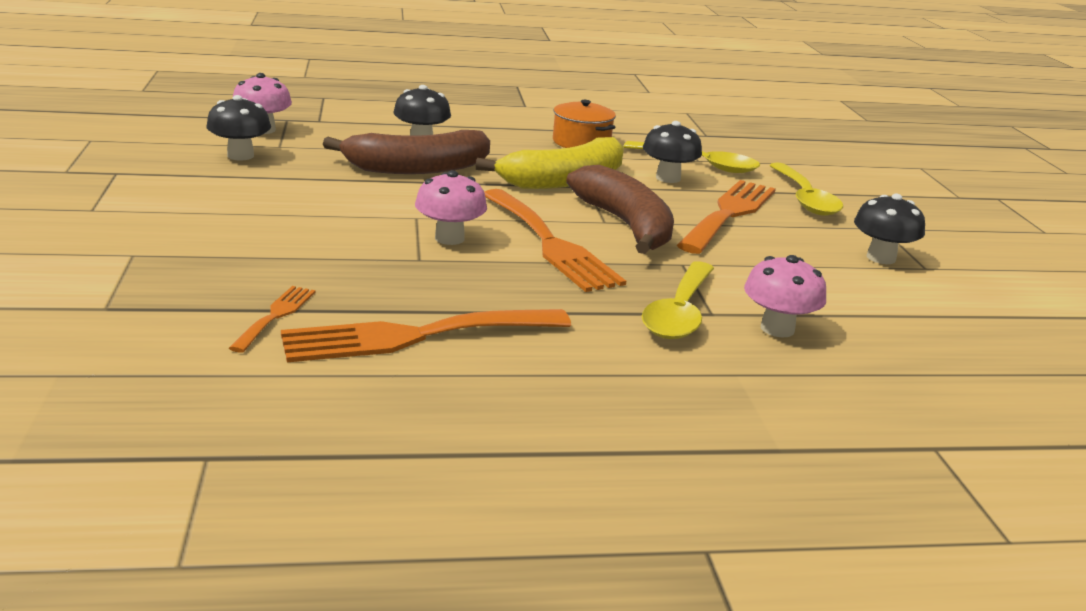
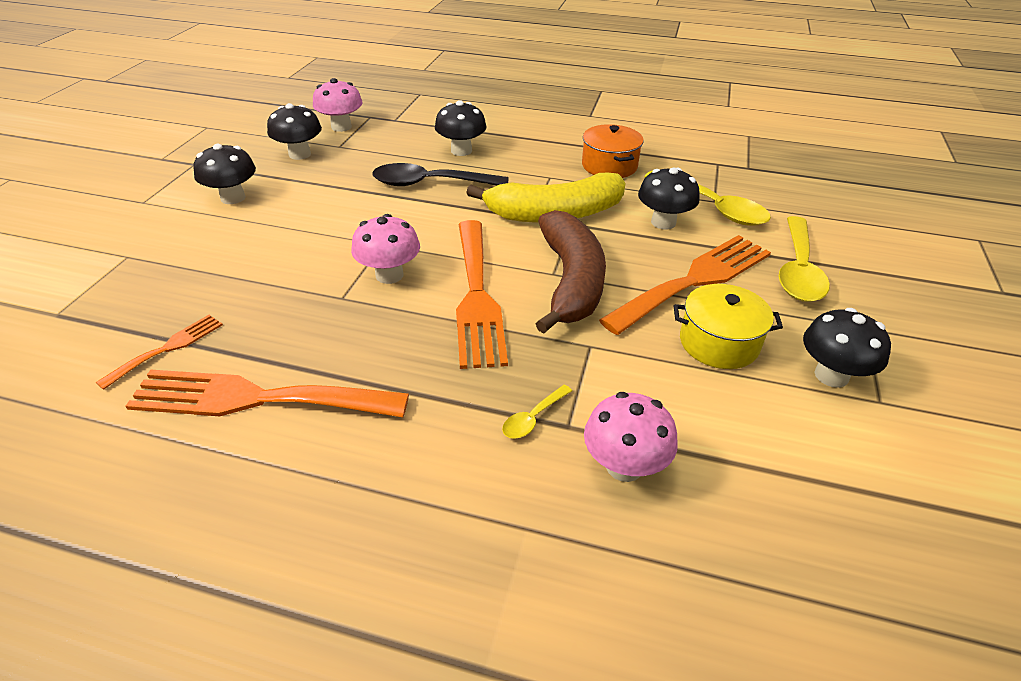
camera: 25 degrees right, 15 degrees up
brown banana [323,130,490,174] -> black spoon [372,163,509,186]
yellow spoon [642,261,714,339] -> yellow spoon [502,385,572,439], size x0.46
none -> black mushroom [193,144,256,204]
none -> yellow pot [674,284,783,369]

